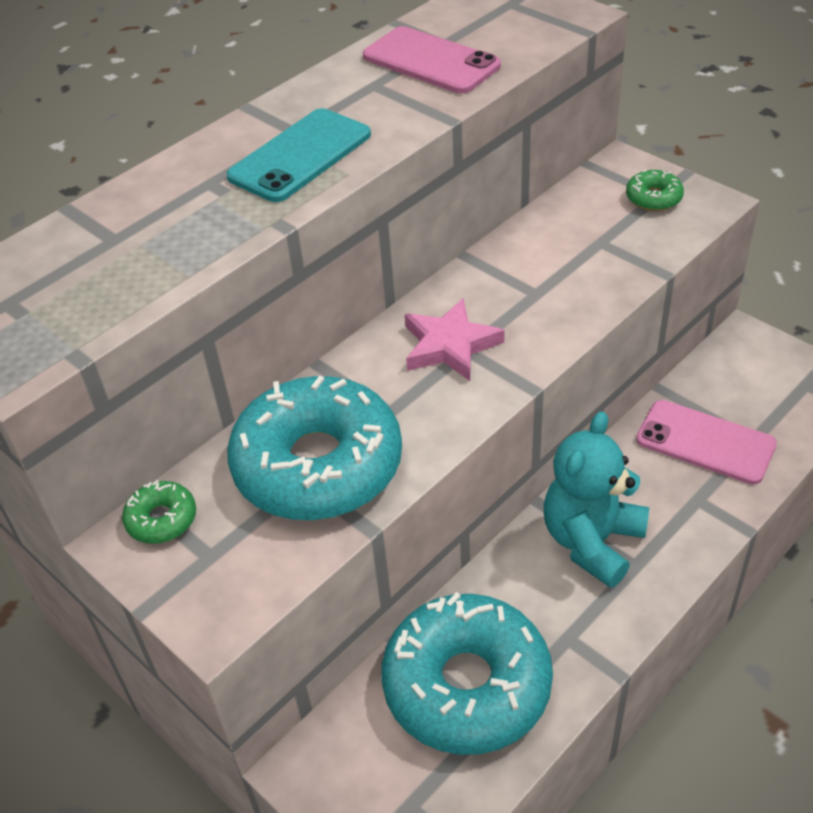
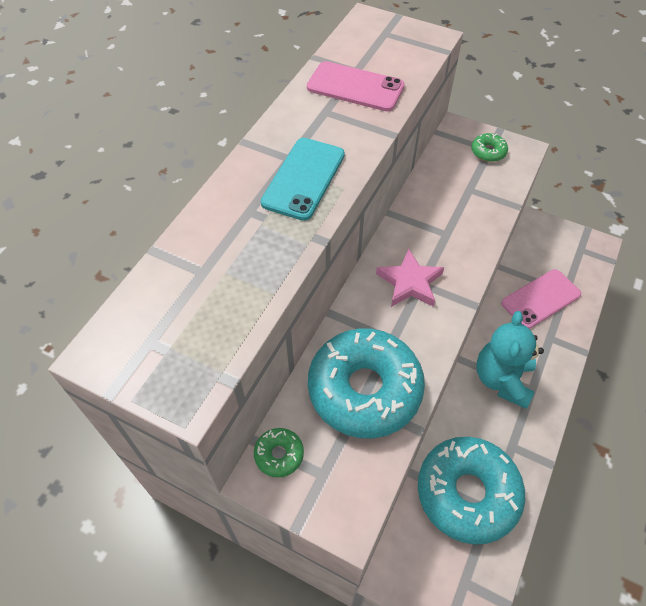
camera: 20 degrees left, 10 degrees up
pink phone [636,400,777,485] -> pink phone turned 45 degrees counterclockwise [501,269,581,329]

